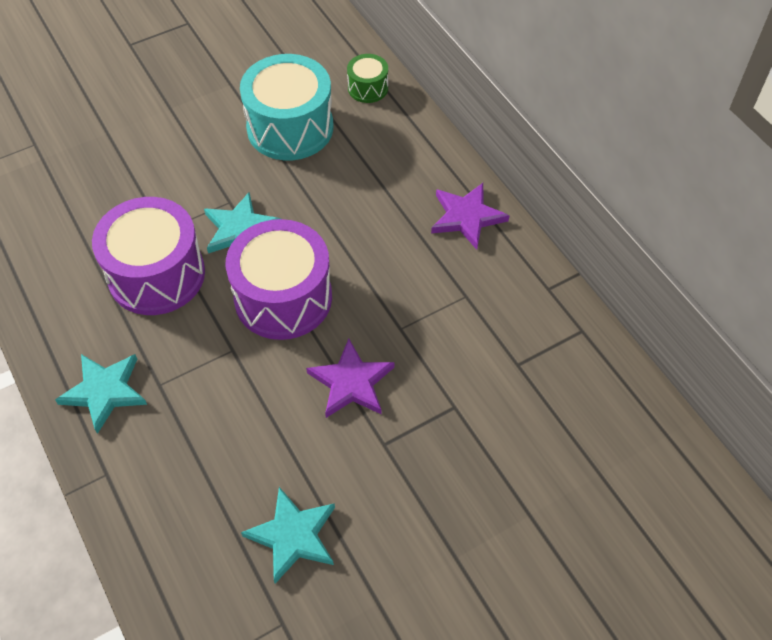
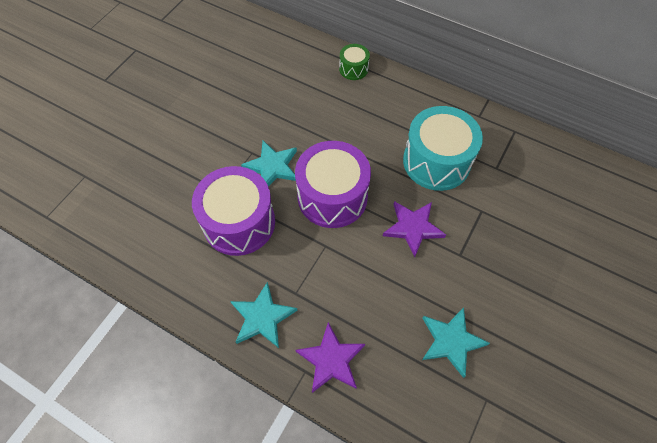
camera: 30 degrees left, 5 degrees up
turquoise drum [240,54,333,160] -> turquoise drum moved to [403,106,483,191]
green drum [347,54,388,103] -> green drum moved to [339,44,370,80]
purple star [431,183,510,250] -> purple star moved to [296,322,365,393]

